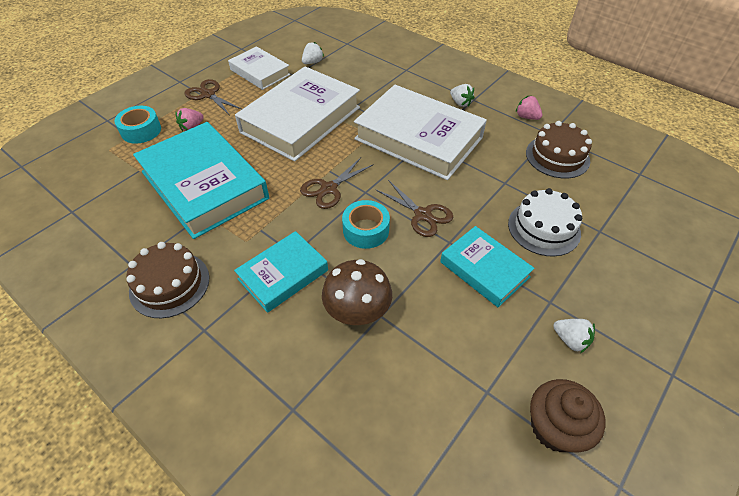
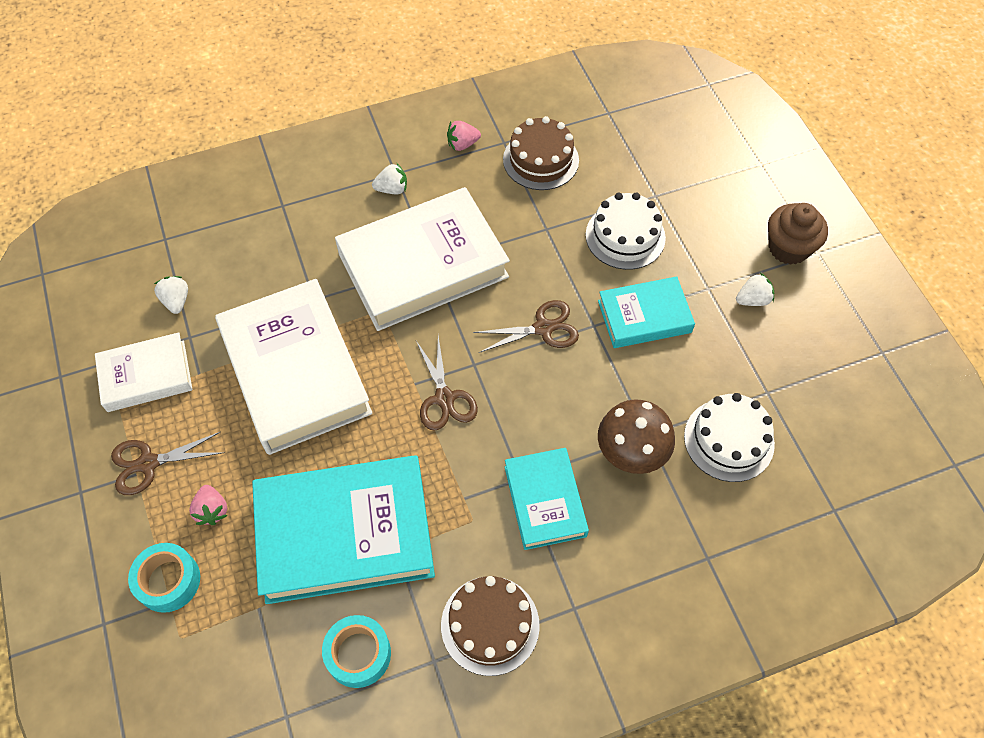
camera: 60 degrees left, 10 degrees up
turquoise tape [342,200,390,249] -> turquoise tape moved to [322,615,391,688]
brown cupcake [530,379,606,452] -> brown cupcake moved to [768,203,828,265]
none -> white cake [684,393,775,482]

